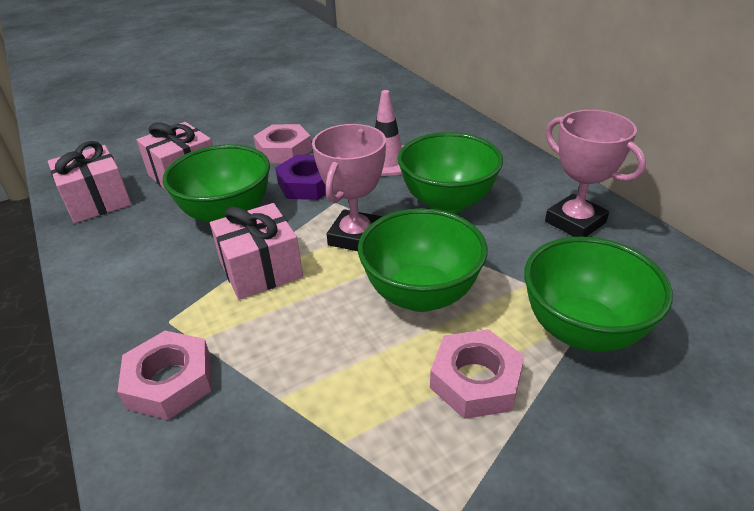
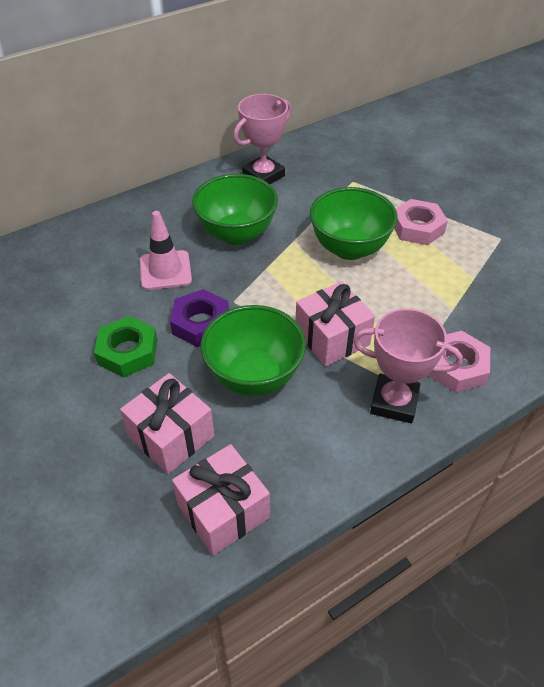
camera: 95 degrees left, 10 degrees up
pink nut [253,124,312,163] -> green nut [94,316,157,377]
pink trophy [312,124,386,251] -> pink trophy moved to [353,308,463,423]
green bowl [524,237,673,352] -> none

